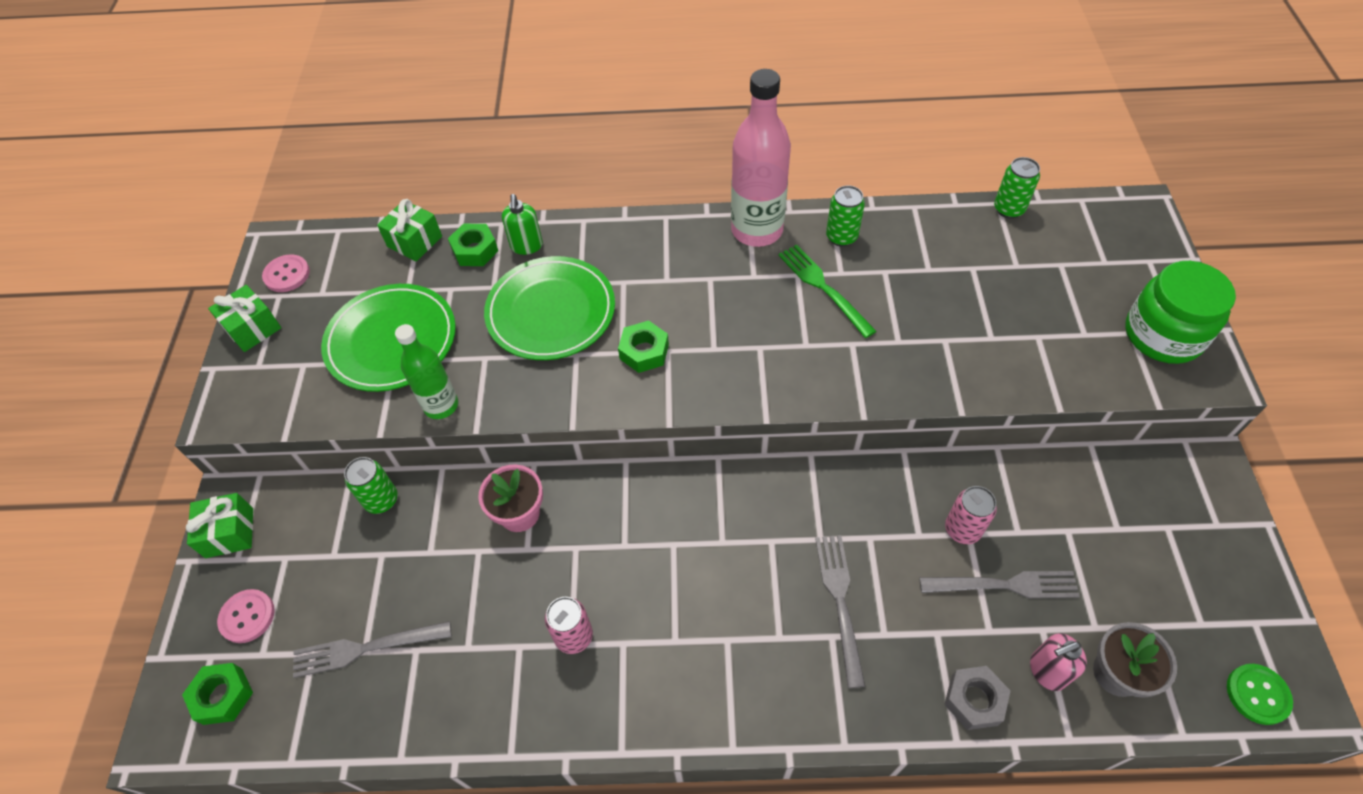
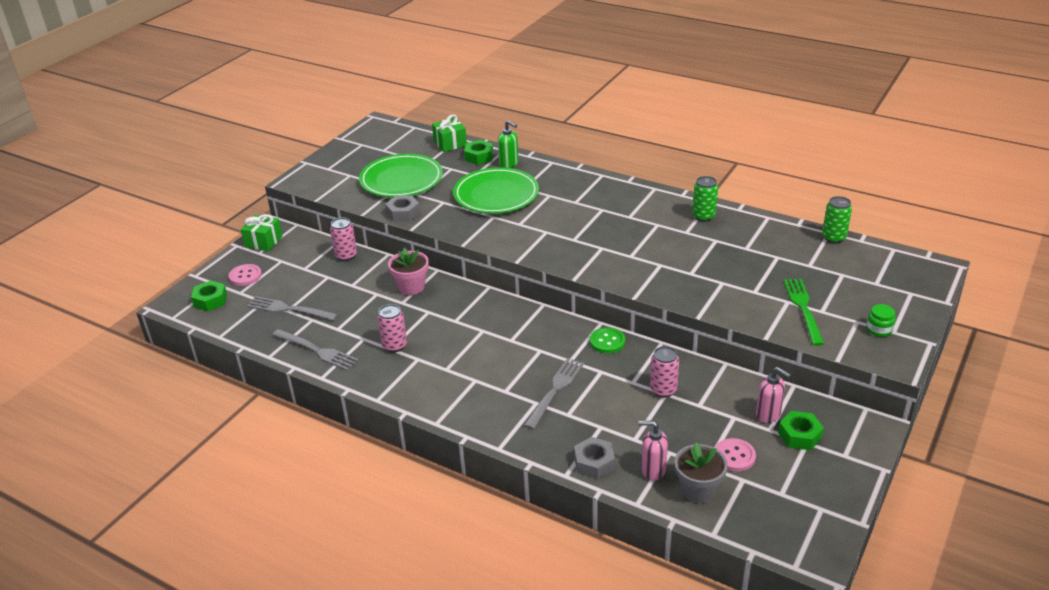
camera: 30 degrees right, 20 degrees down
green gift [208,285,281,352] -> none
pink button [262,255,310,292] -> pink button moved to [715,438,756,472]
green can [344,457,398,514] -> pink can [330,217,357,261]
green bottle [395,324,458,419] -> grey nut [385,195,420,222]
green soap dispenser [502,194,543,255] -> green soap dispenser turned 75 degrees counterclockwise [498,120,519,168]
green nut [618,320,669,373] -> green nut moved to [778,411,824,450]
pink bottle [731,69,791,247] -> none
green fork [778,244,876,338] -> green fork moved to [784,279,824,346]
grey fork [919,571,1080,598] -> grey fork moved to [272,329,359,371]
green jar [1125,261,1236,364] -> green jar [866,304,895,337], size x0.43
green button [1227,664,1293,725] -> green button moved to [590,327,625,353]
none -> pink soap dispenser [756,367,791,423]

